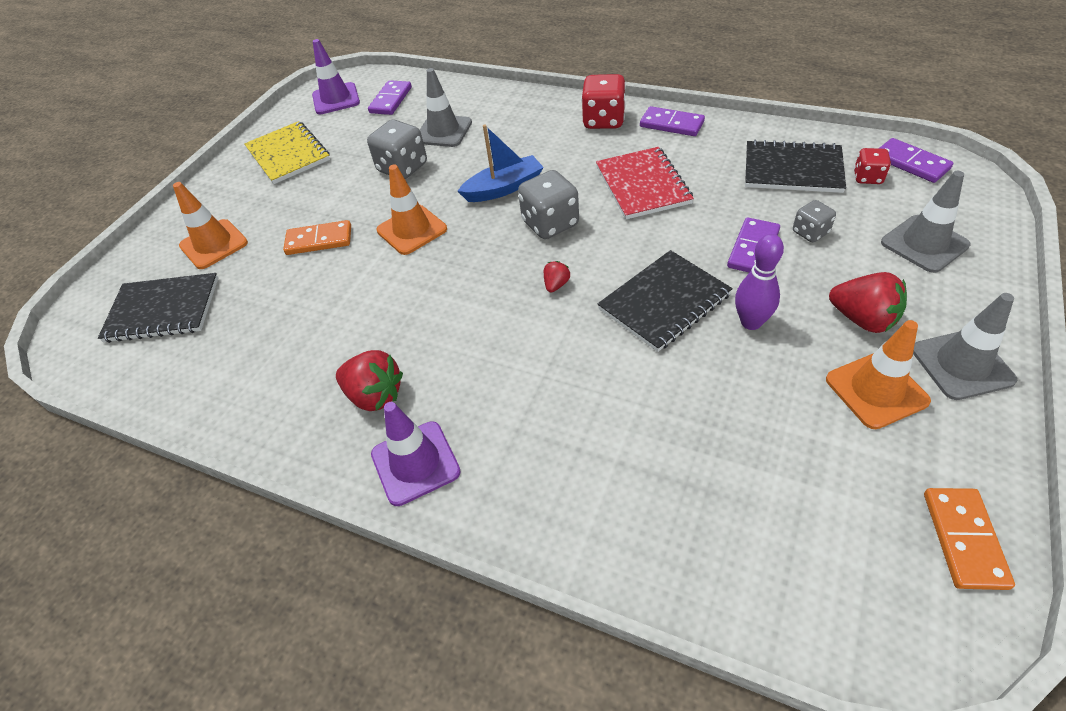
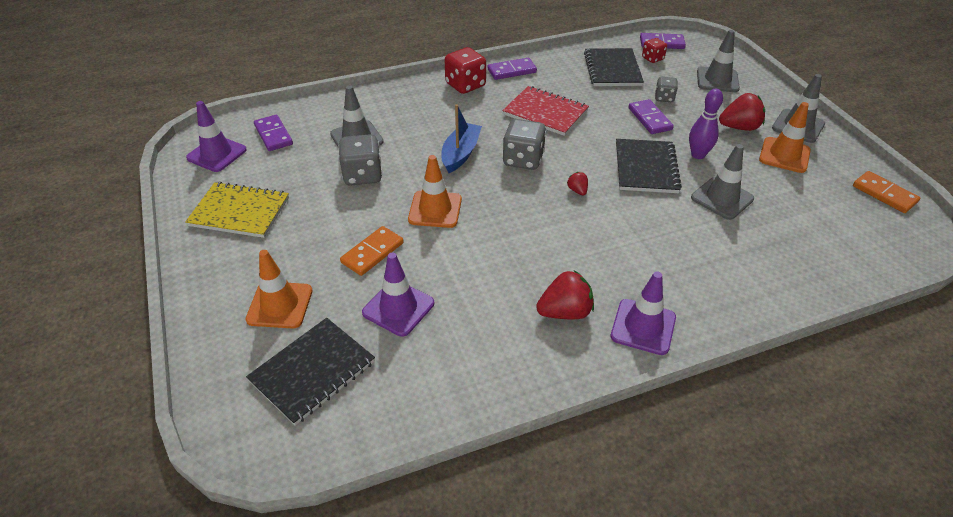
camera: 50 degrees left, 5 degrees down
black notebook [745,140,846,193] -> black notebook turned 60 degrees counterclockwise [584,48,644,86]
none -> purple traffic cone [362,253,434,337]
none -> grey traffic cone [691,144,754,220]

